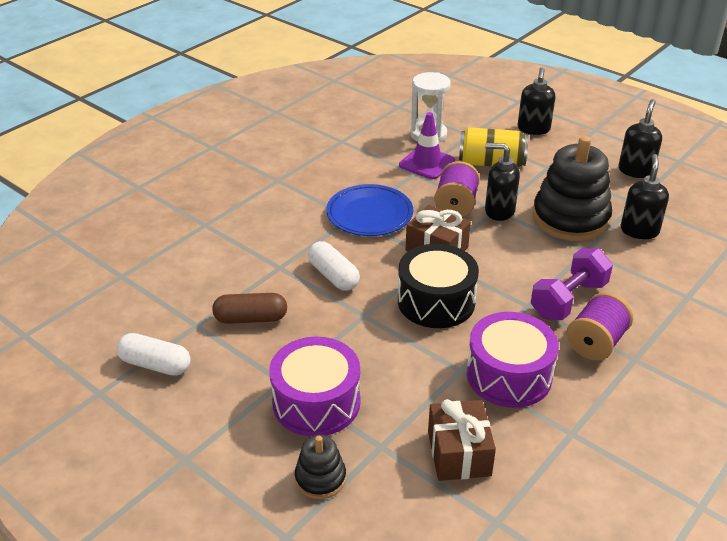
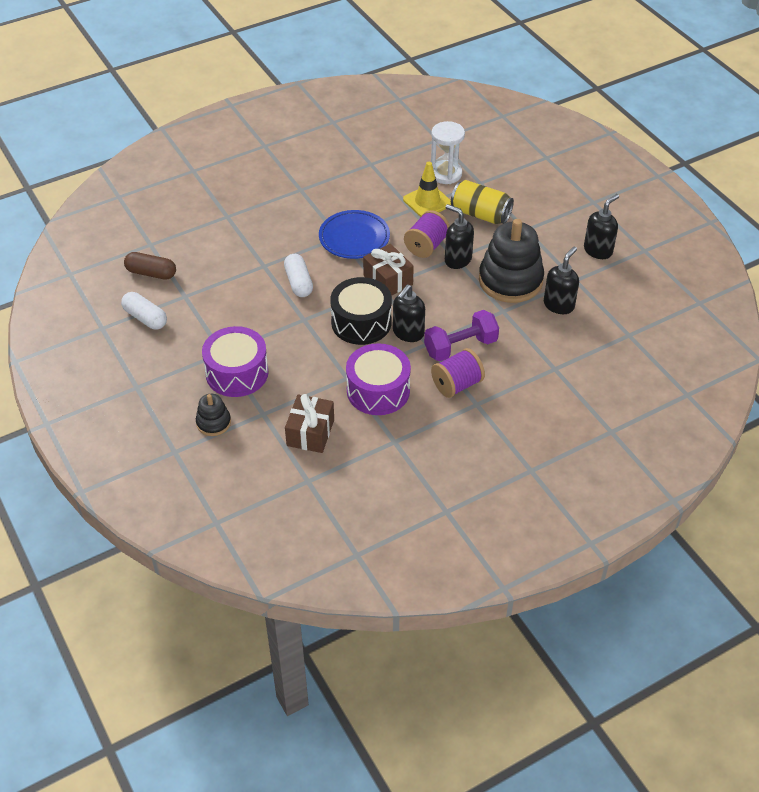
camera: 20 degrees right, 10 degrees up
brown capsule [212,293,287,324] -> brown capsule moved to [124,252,176,280]
purple traffic cone [399,112,455,179] -> yellow traffic cone [403,162,451,217]
black soap dispenser [518,68,555,135] -> black soap dispenser moved to [393,285,425,342]

